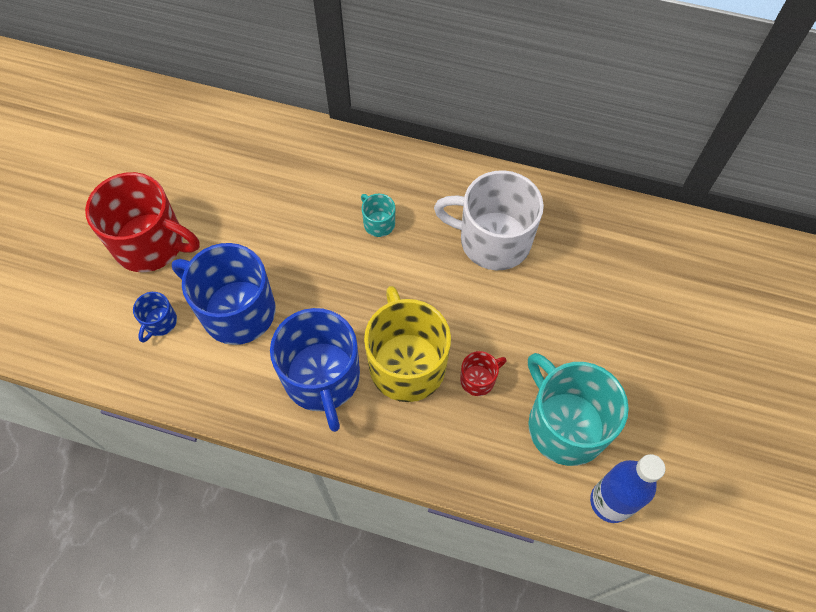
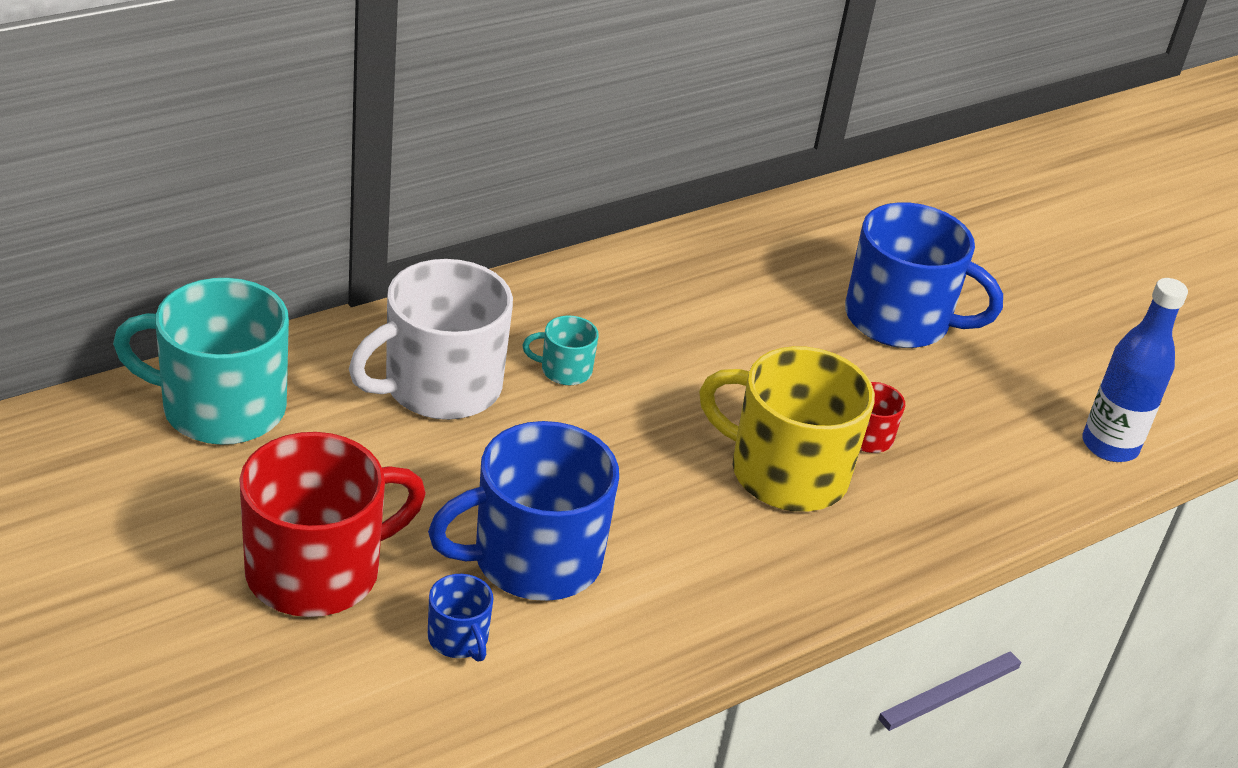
camera: 55 degrees left, 25 degrees down
blue mug [270,308,360,432] -> blue mug moved to [845,202,1003,348]
white mug [434,170,544,271] -> white mug moved to [349,259,513,420]
turquoise mug [528,353,629,466] -> turquoise mug moved to [113,278,289,445]

